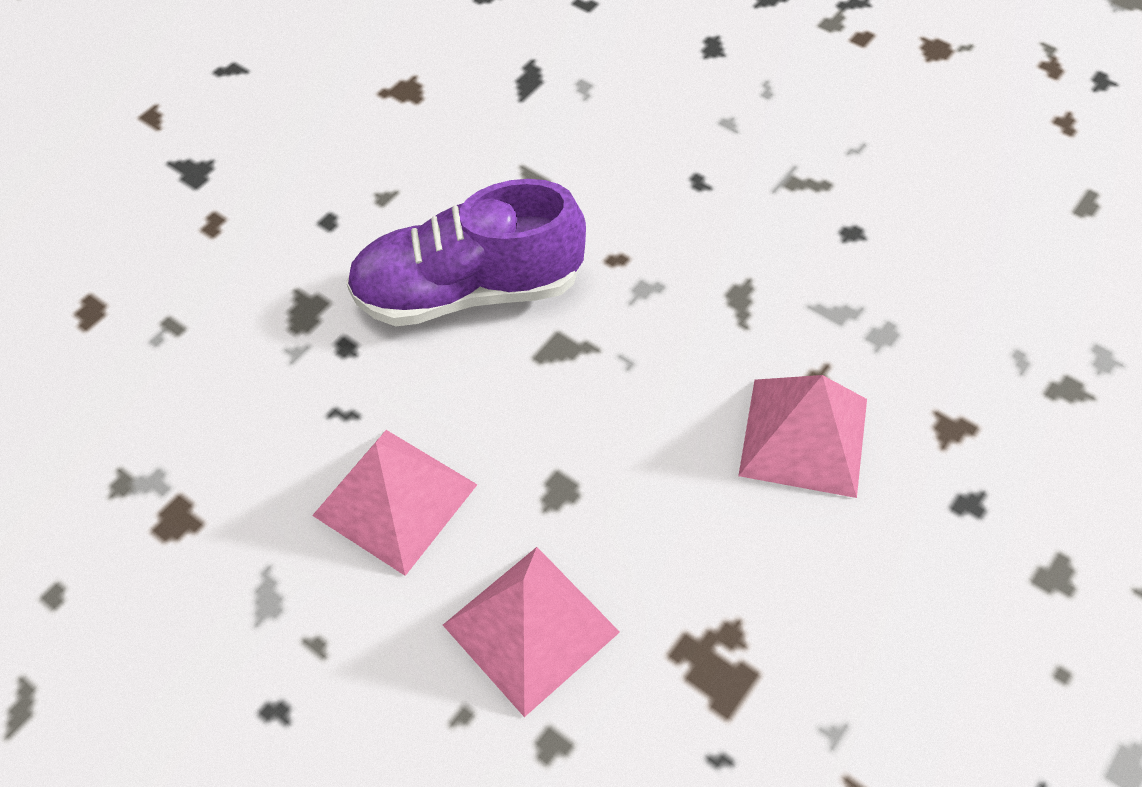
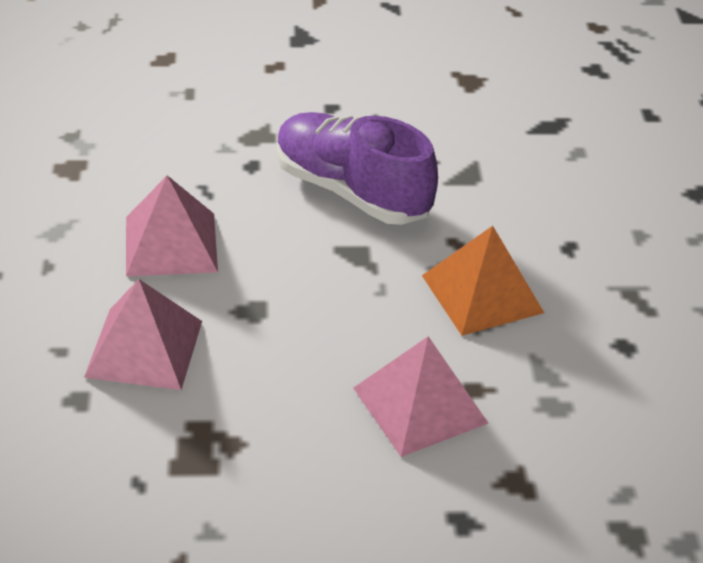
camera: 45 degrees right, 15 degrees down
none -> orange pyramid [422,226,544,336]

